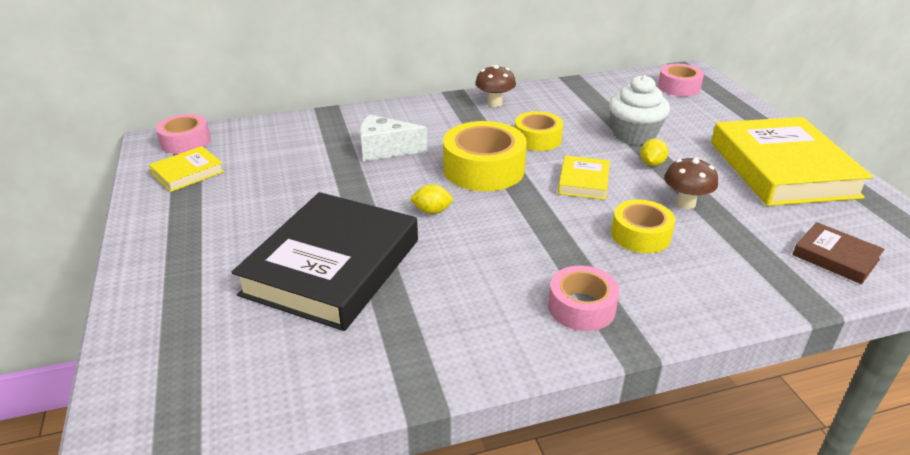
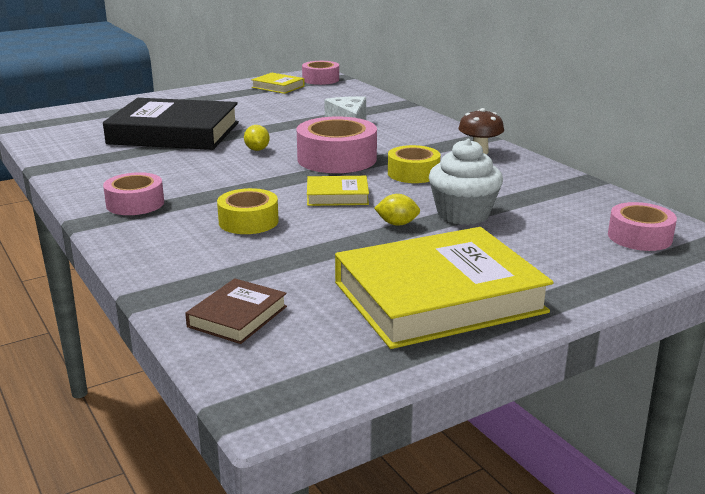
camera: 75 degrees right, 10 degrees down
yellow tape [443,121,527,191] -> pink tape [297,116,377,173]
brown mushroom [664,157,718,209] -> none

